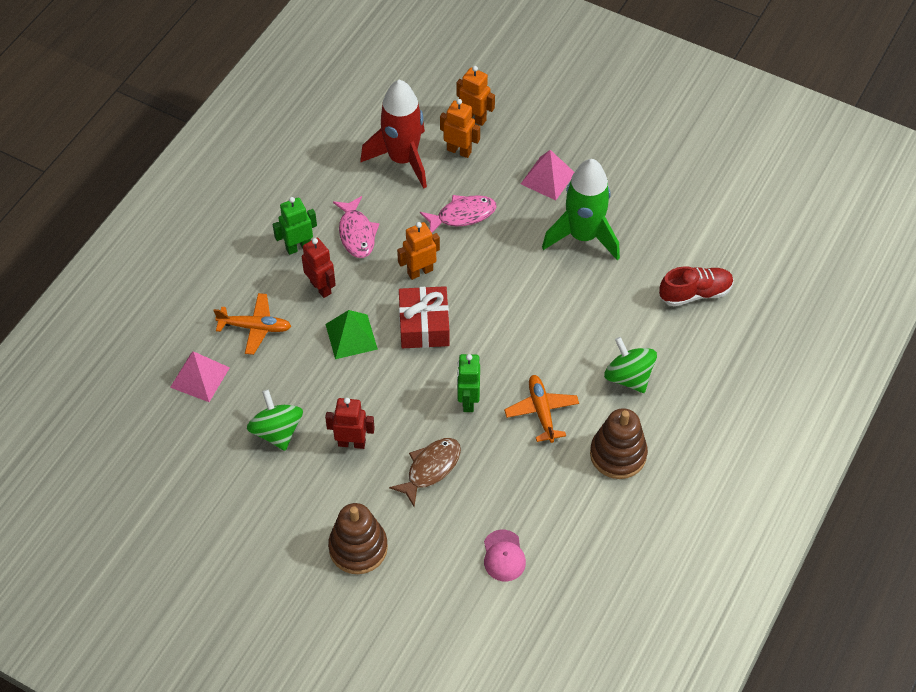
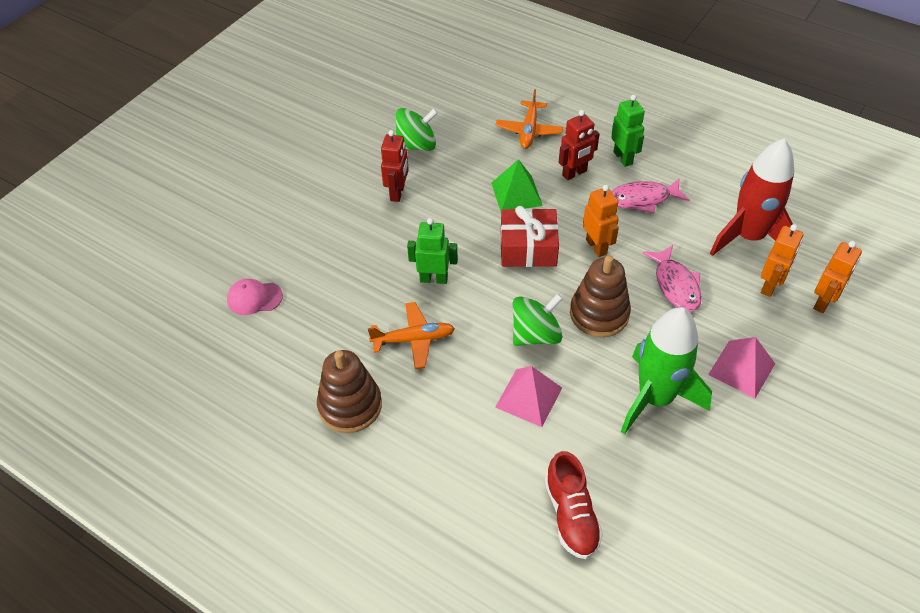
camera: 95 degrees right, 5 degrees down
pink pyramid [170,351,230,402] -> pink pyramid moved to [495,366,562,427]
brown stacking toy [328,503,388,574] -> brown stacking toy moved to [570,255,631,337]
brown fish [389,438,461,507] -> none
green spinning top [604,337,657,393] -> green spinning top moved to [513,294,563,346]

